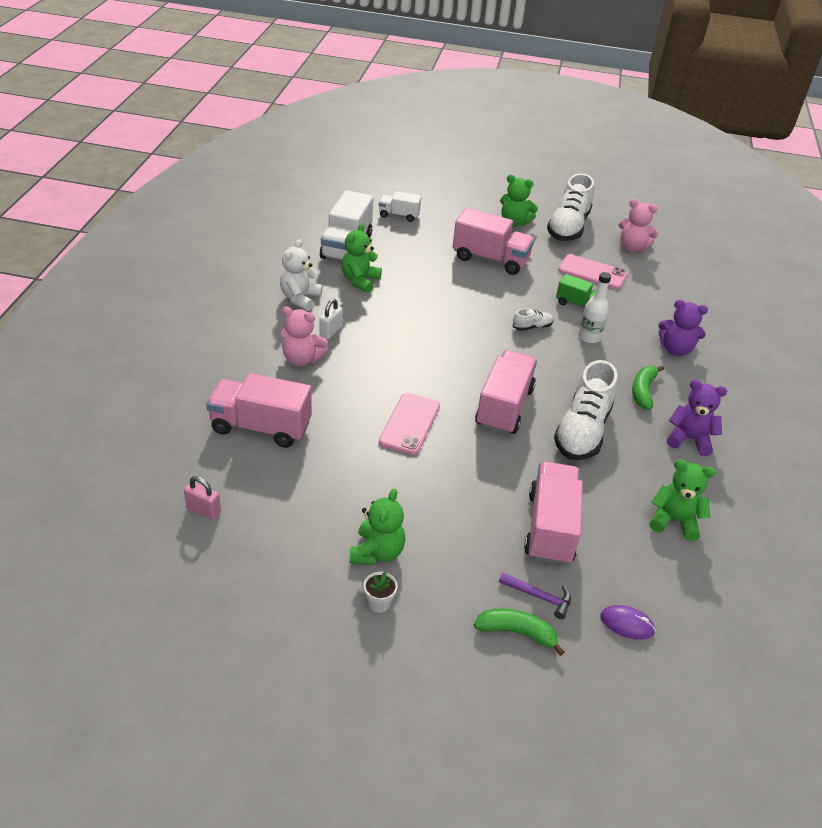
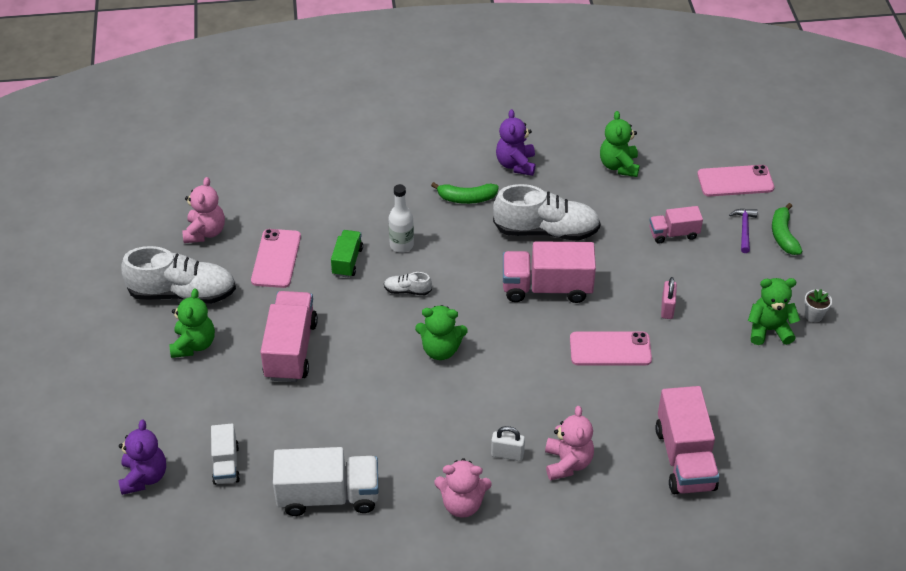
camera: 105 degrees left, 5 degrees up
pink padlock [184,476,221,520] -> pink padlock moved to [661,277,677,319]
white teddy bear [280,239,322,311] -> pink teddy bear [434,458,491,518]
green teddy bear [342,223,382,293] -> green teddy bear moved to [415,305,468,360]
white shoe [513,308,553,331] -> white shoe turned 45 degrees counterclockwise [384,272,432,295]
pink truck [524,462,583,566] -> pink truck [649,206,703,244], size x0.56
purple mouse [600,605,656,640] -> pink phone [697,165,774,197]
purple teddy bear [658,300,708,356] -> purple teddy bear moved to [118,420,166,495]

